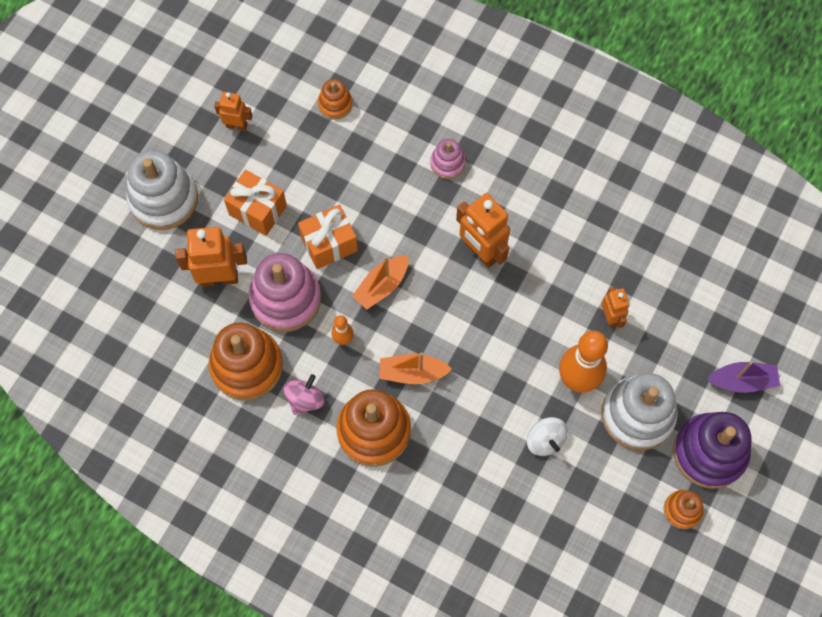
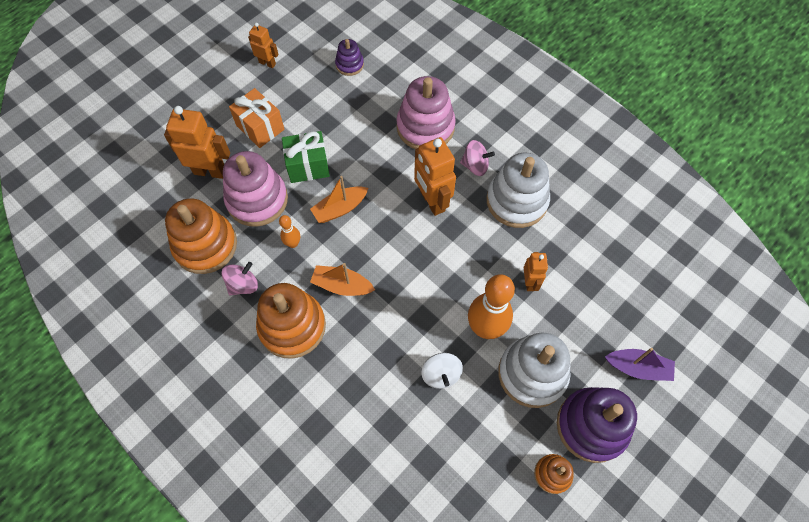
camera: 15 degrees right, 5 degrees down
white stacking toy [126,150,198,230] -> white stacking toy moved to [487,153,550,228]
orange gift [298,204,358,269] -> green gift [282,131,330,183]
orange stacking toy [318,79,353,119] -> purple stacking toy [335,39,364,76]
pink stacking toy [430,139,466,179] -> pink stacking toy [396,76,456,149], size x1.96
none -> pink spinning top [460,140,495,176]

